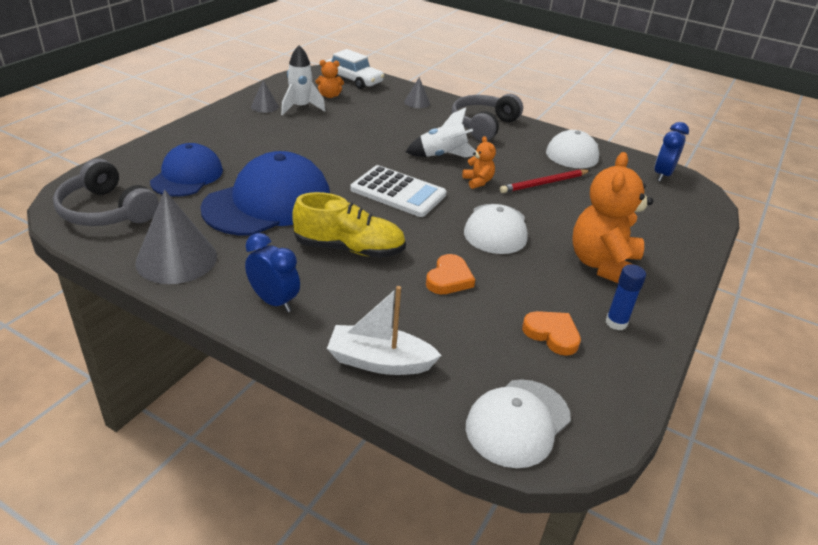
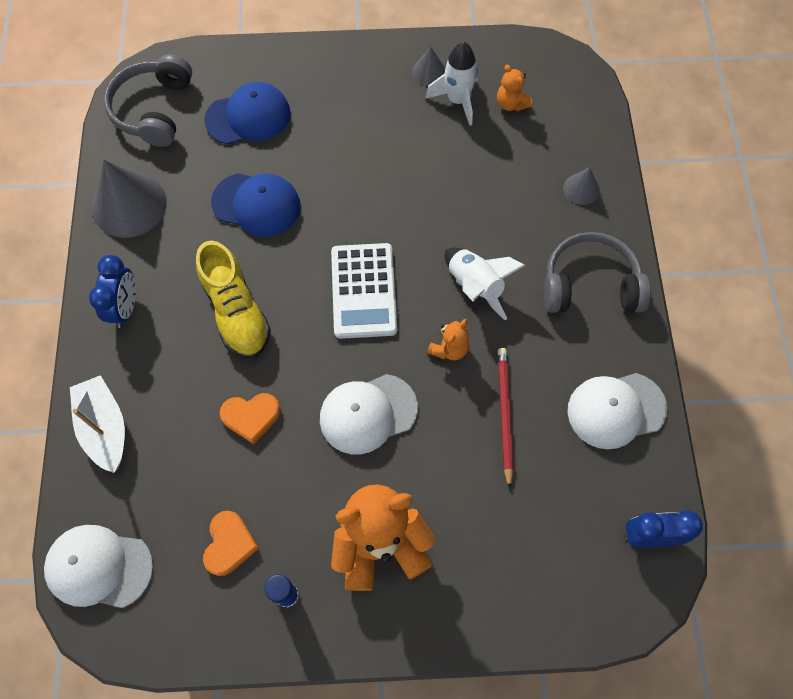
camera: 60 degrees right, 30 degrees up
blue cap [200,151,330,236] -> blue cap [211,173,301,237], size x0.63
white car [325,49,384,89] -> none
red pencil [500,169,591,193] -> red pencil turned 60 degrees clockwise [498,348,514,489]

